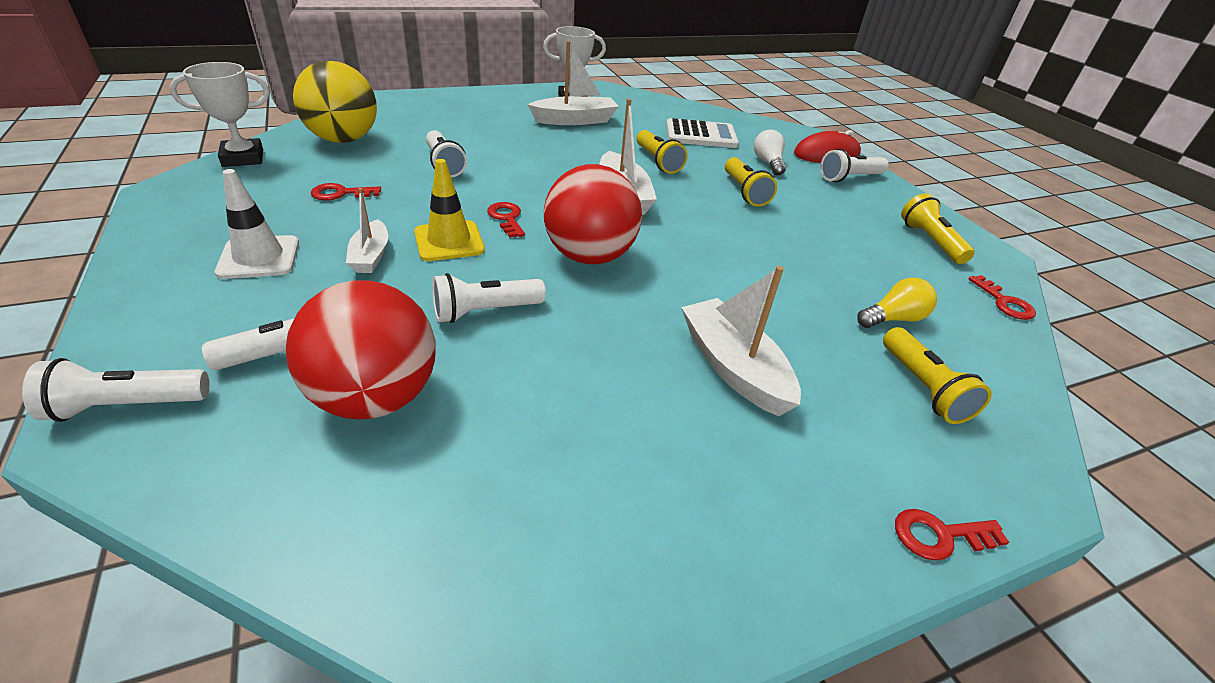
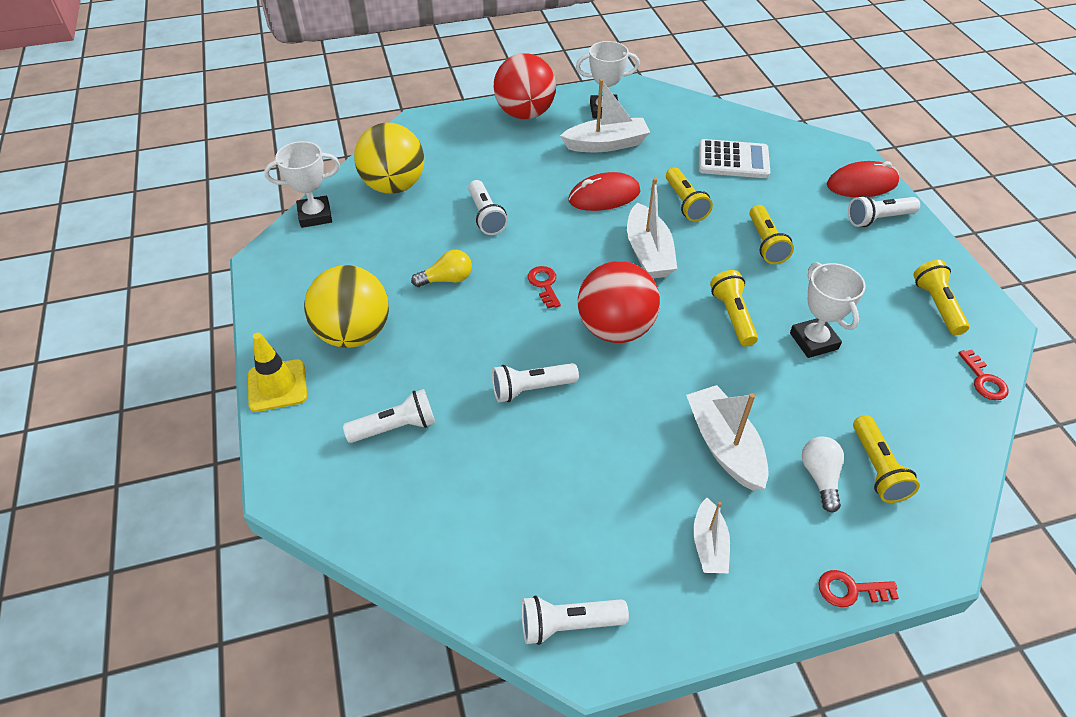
camera: 10 degrees right, 10 degrees up
white flashlight [22,358,209,422] -> white flashlight moved to [521,595,629,645]
white traffic cone [215,169,299,279] -> yellow ball [304,265,389,348]
red ball [286,280,436,420] -> red ball moved to [494,53,556,119]
red key [311,183,381,201] -> none
white boat [346,188,388,273] -> white boat moved to [693,498,730,573]
yellow traffic cone [414,159,485,261] -> yellow traffic cone moved to [248,333,307,412]
white light bulb [754,129,786,176] -> white light bulb moved to [802,436,844,513]
yellow light bulb [857,278,937,328] -> yellow light bulb moved to [411,250,472,287]
none -> red mouse [568,172,640,211]
none -> yellow flashlight [710,270,758,346]
none -> white trophy [790,262,866,358]

